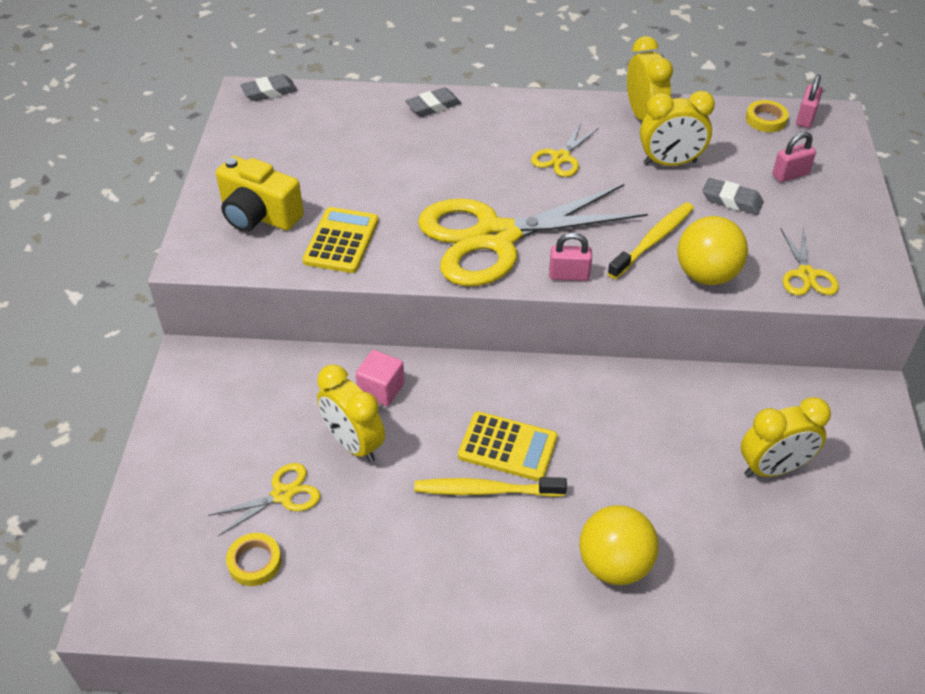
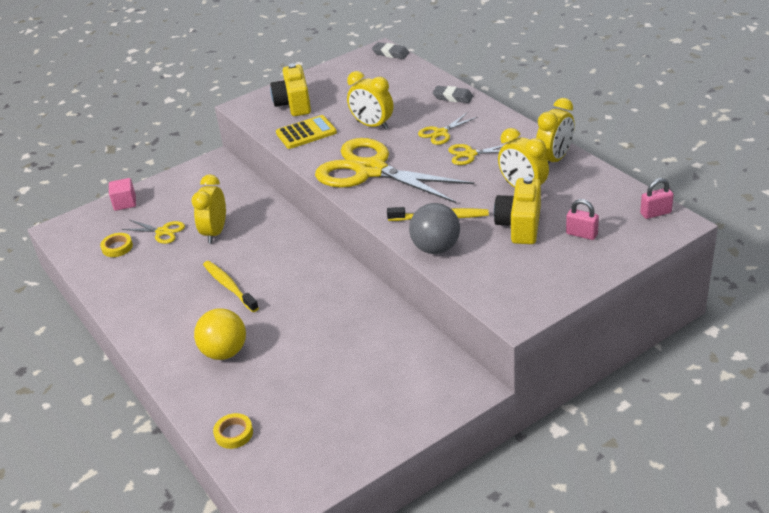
camera: 55 degrees right, 10 degrees down
pink cube [355,350,405,406] -> pink cube moved to [109,178,136,211]
yellow calculator [458,411,558,481] -> none
pink padlock [549,232,592,281] -> none
yellow ball [677,216,748,285] -> grey ball [409,203,460,254]
grey eraser [702,178,763,215] -> yellow camera [494,176,541,244]
yellow clock [741,397,831,477] -> yellow clock moved to [347,71,394,130]
yellow tape [746,100,789,132] -> yellow tape moved to [213,413,253,449]
yellow scissors [780,227,839,296] -> yellow scissors moved to [418,113,478,145]

